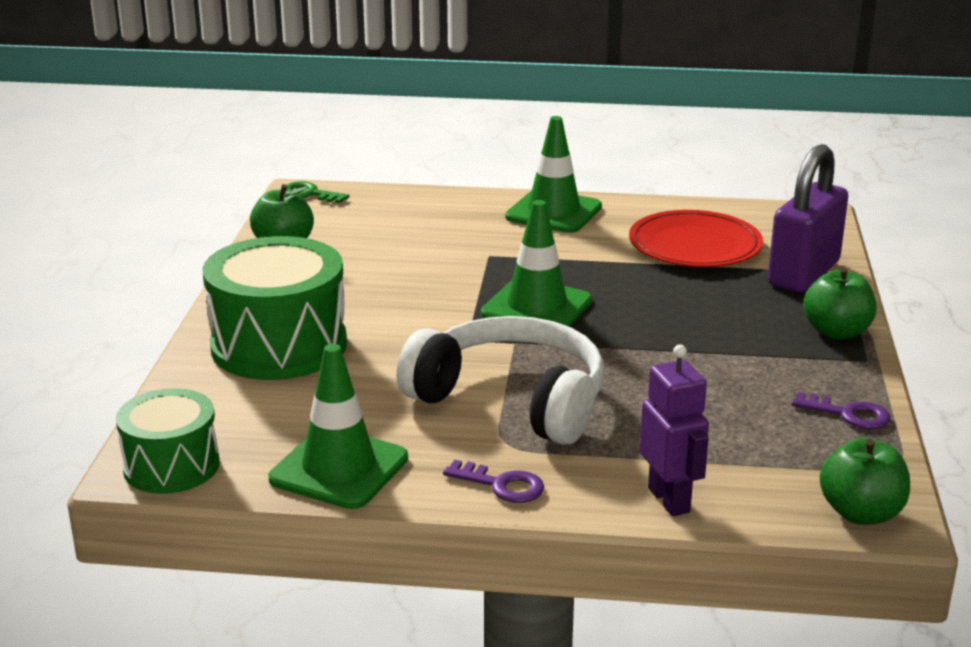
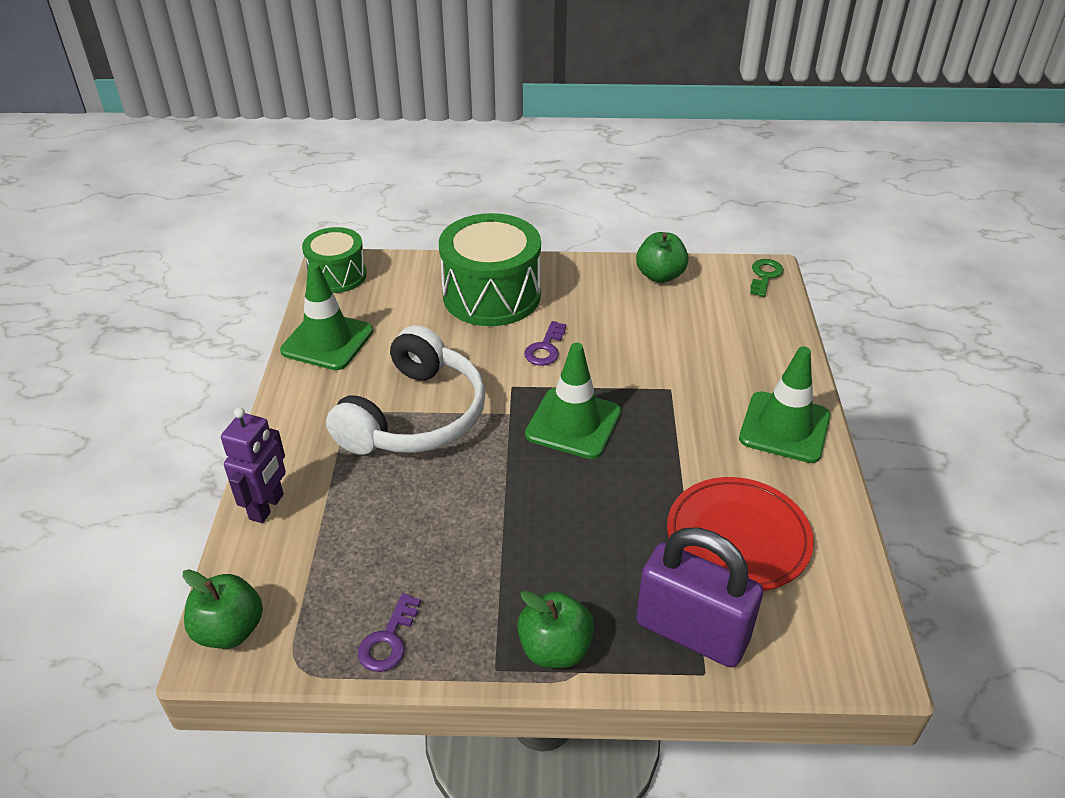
camera: 85 degrees right, 15 degrees up
purple key [443,460,544,503] -> purple key moved to [524,321,566,366]
purple robot [640,345,709,516] -> purple robot turned 45 degrees counterclockwise [221,408,286,523]

